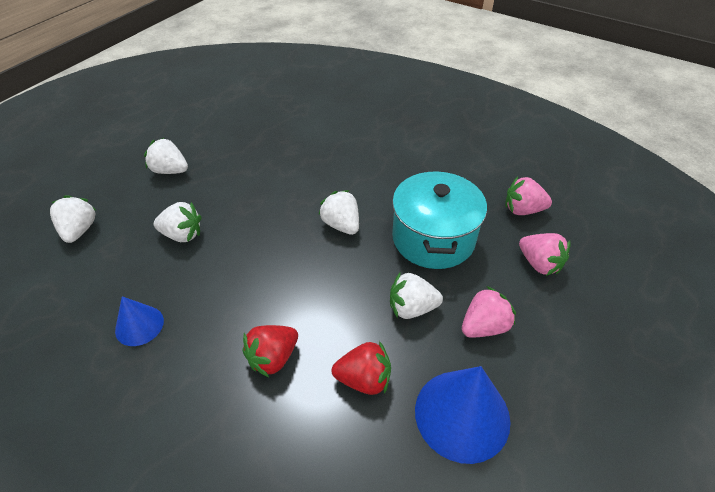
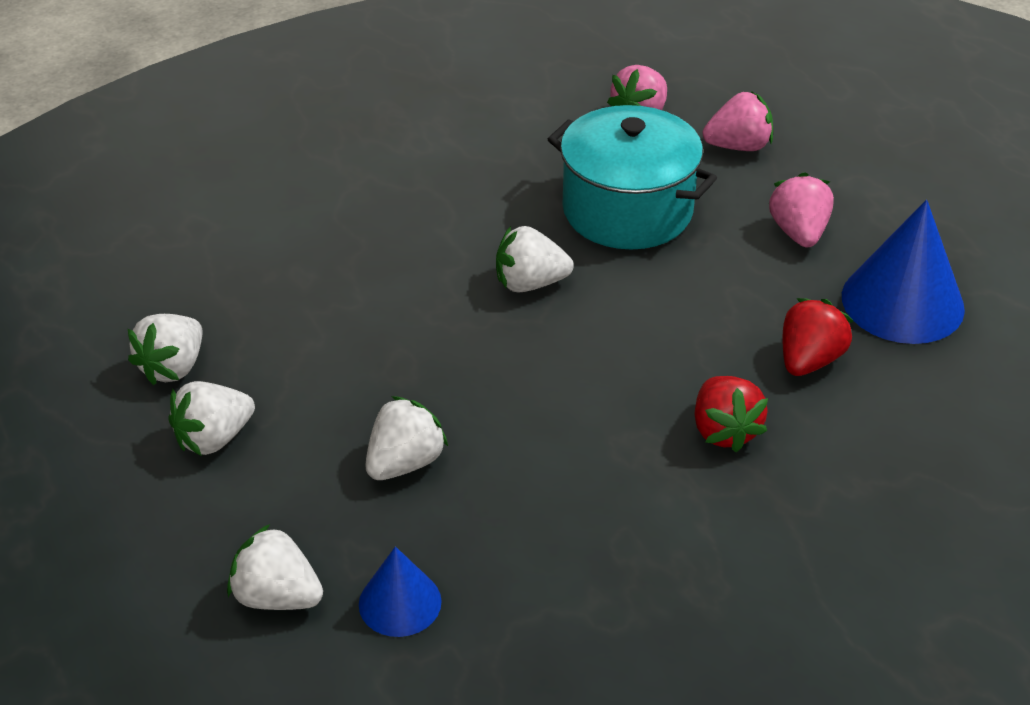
camera: 60 degrees left, 5 degrees down
blue cone [115,296,164,346] -> blue cone moved to [359,546,442,637]
white strawberry [390,273,443,319] -> white strawberry moved to [128,314,203,385]

